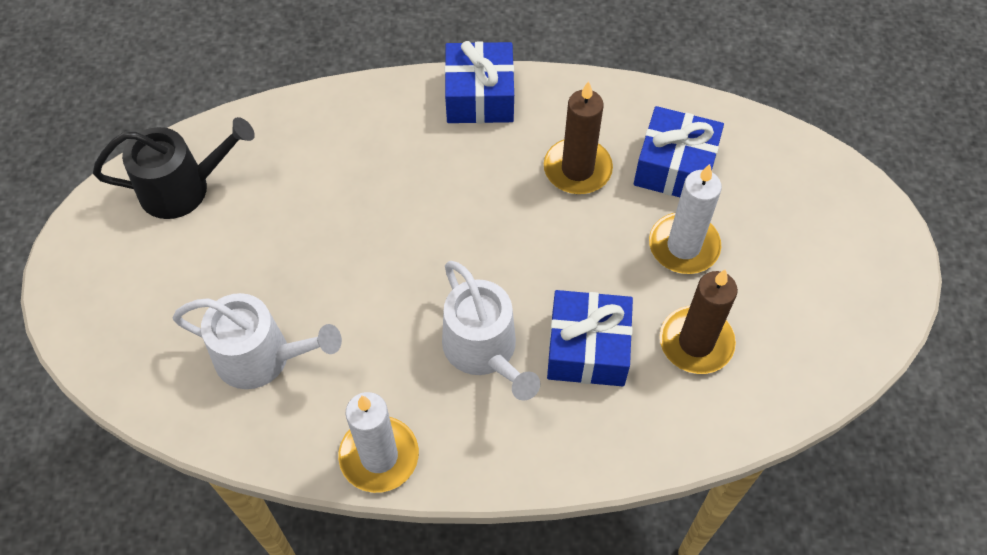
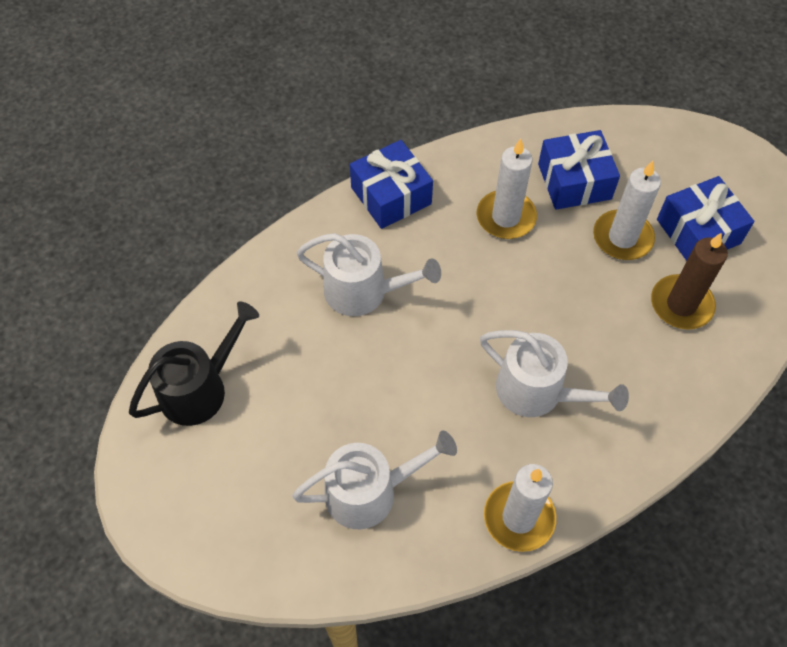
camera: 30 degrees left, 0 degrees up
brown candle [544,81,613,194] -> white candle [476,139,537,239]
blue gift [547,290,633,386] -> blue gift moved to [657,176,754,261]
none -> white watering can [297,233,441,316]

